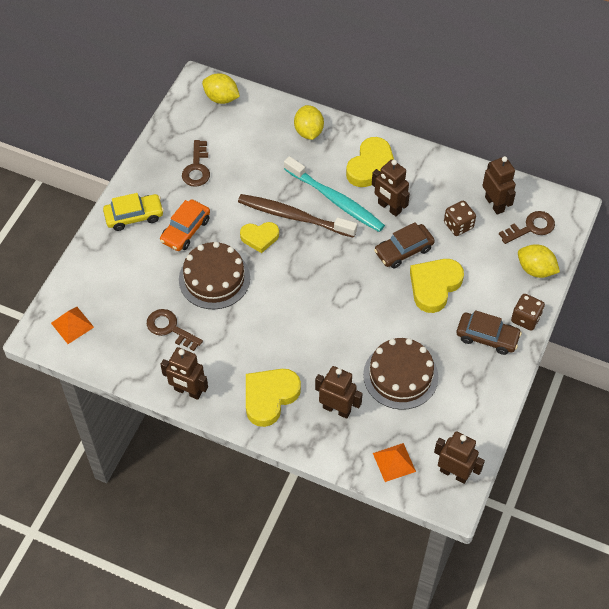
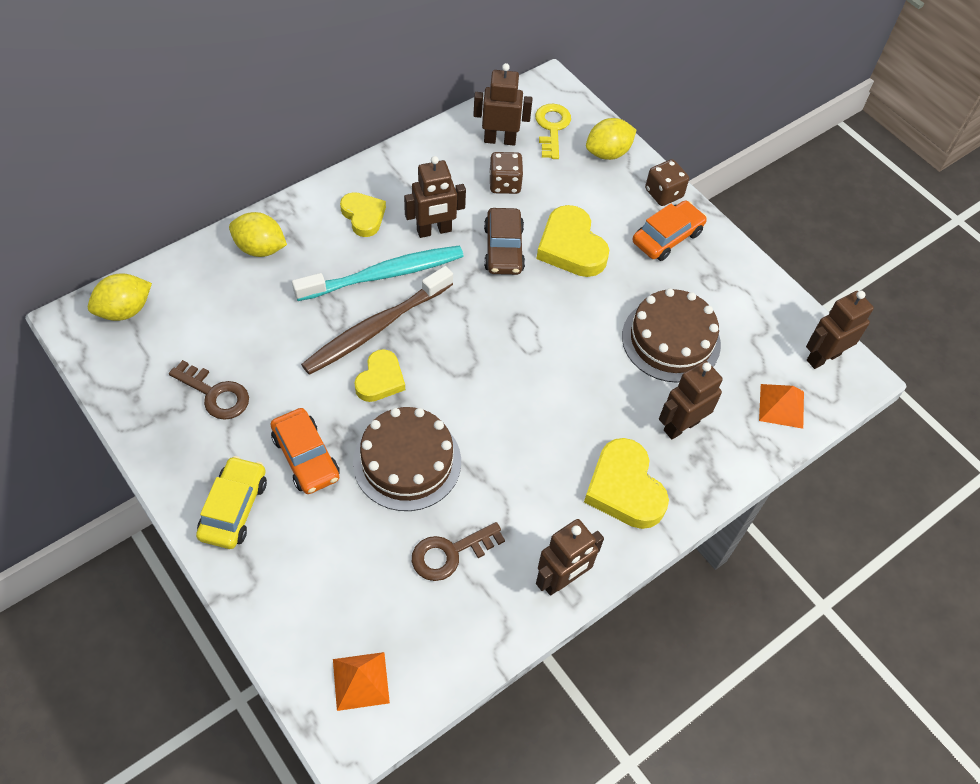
camera: 65 degrees left, 0 degrees up
yellow heart [346,137,394,187] -> yellow heart [340,192,386,237], size x0.64
brown car [457,310,522,355] -> orange car [633,201,707,261]
brown key [499,211,555,244] -> yellow key [535,104,571,159]

